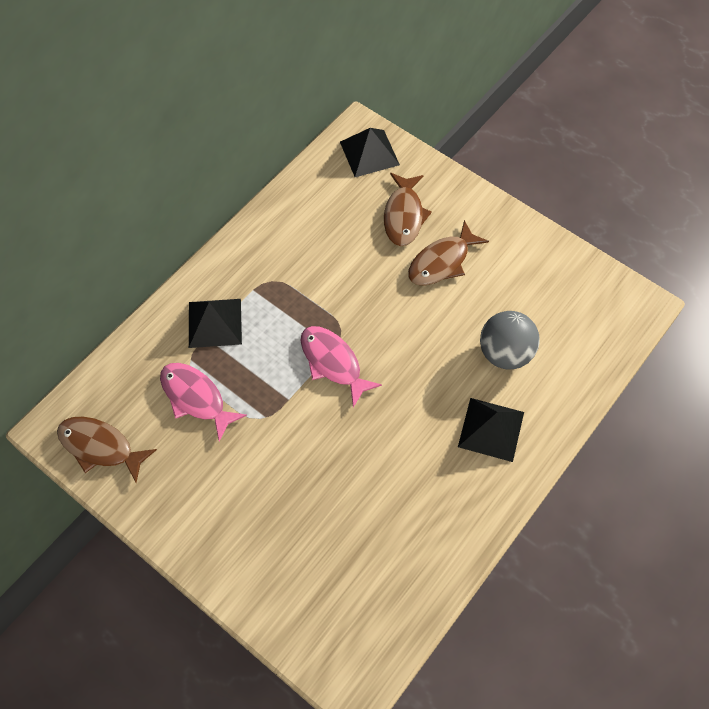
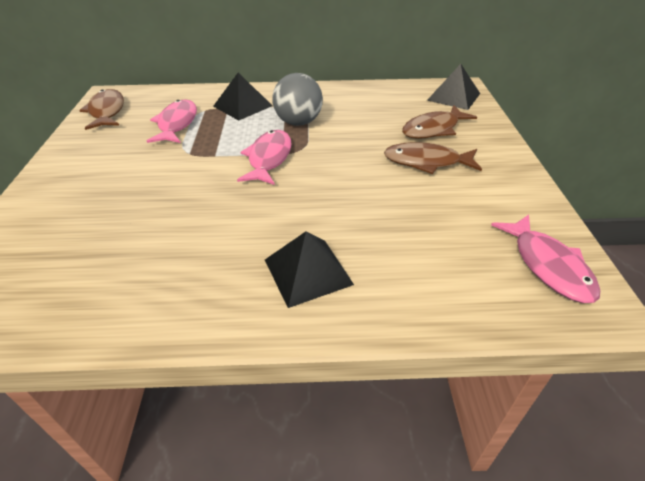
camera: 50 degrees right, 20 degrees down
grey ball [480,311,540,370] -> grey ball moved to [272,73,323,126]
none -> pink fish [491,214,600,303]

